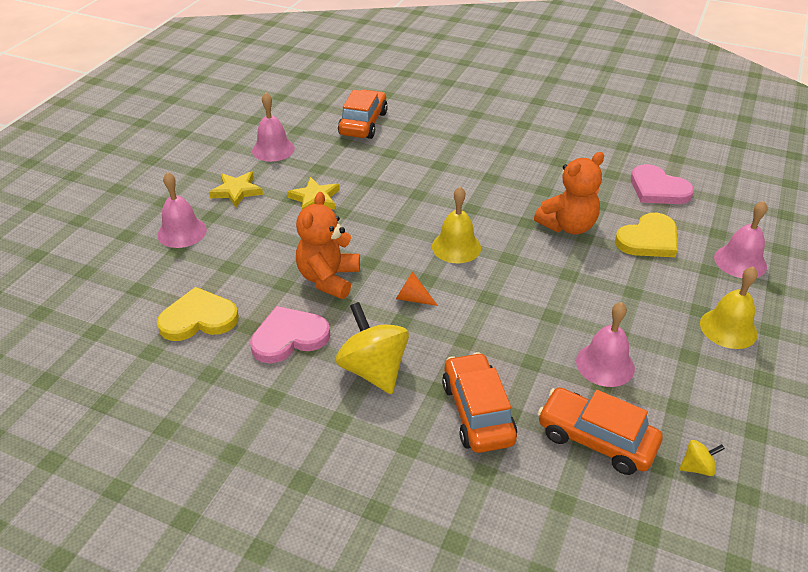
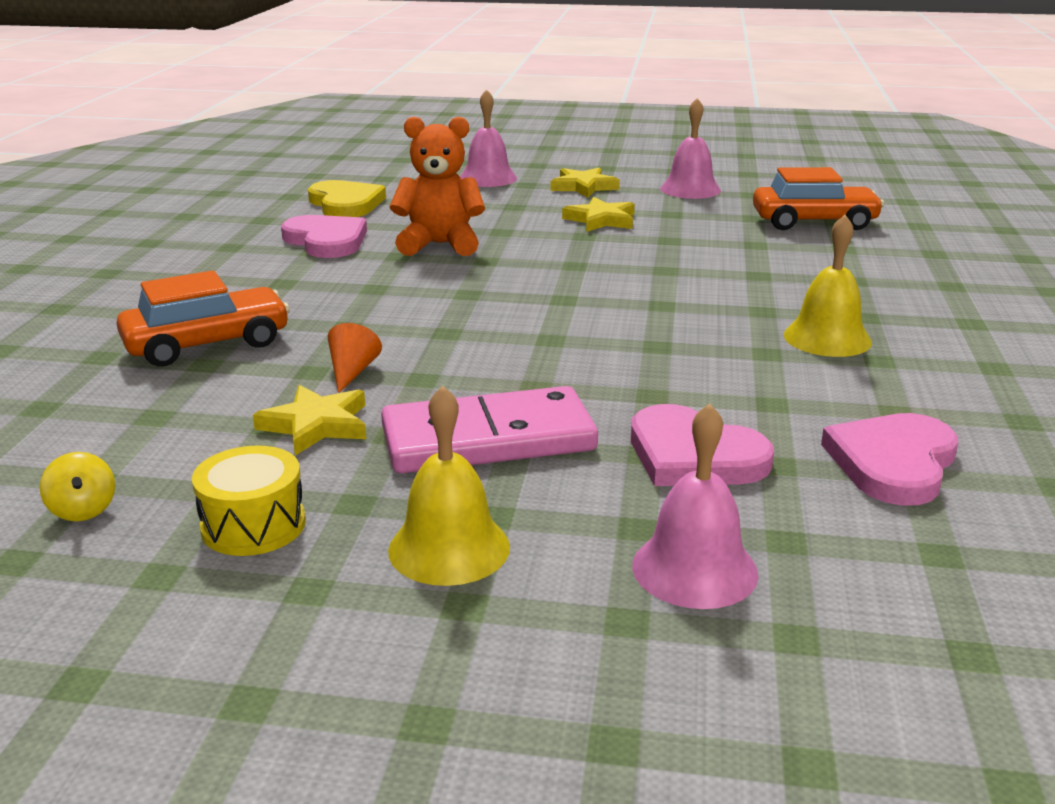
camera: 75 degrees right, 15 degrees down
yellow spinning top [335,302,409,394] -> none
orange cone [396,271,438,306] -> orange cone moved to [328,323,382,393]
yellow bell [432,187,481,263] -> yellow bell moved to [784,215,872,357]
orange teddy bear [534,152,604,234] -> none
orange car [538,387,663,475] -> none
pink bell [576,302,635,387] -> yellow star [253,385,366,455]
yellow heart [615,213,678,257] -> pink heart [631,404,774,486]
none -> yellow drum [192,445,306,556]
none -> pink domino [381,386,598,474]

